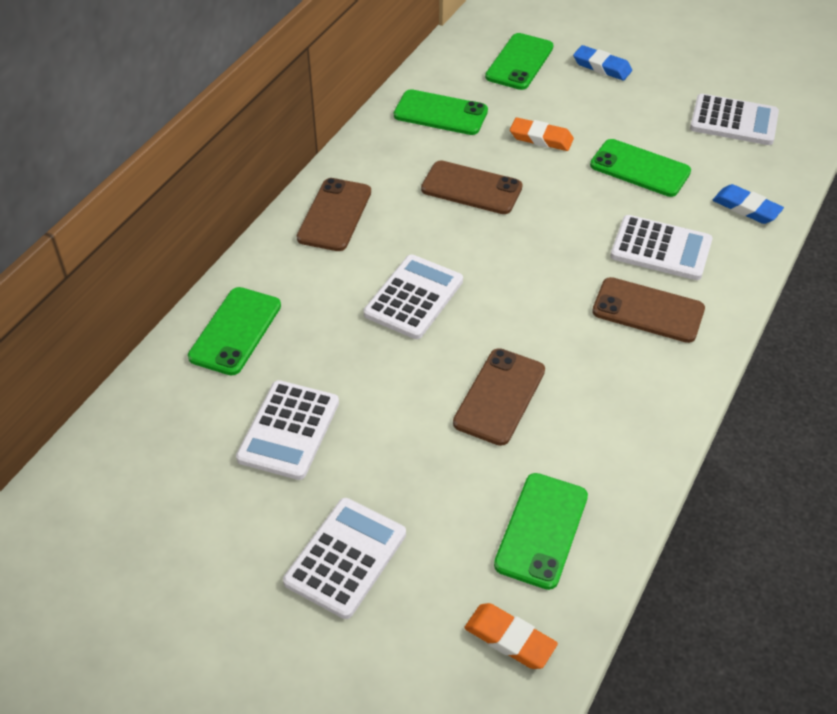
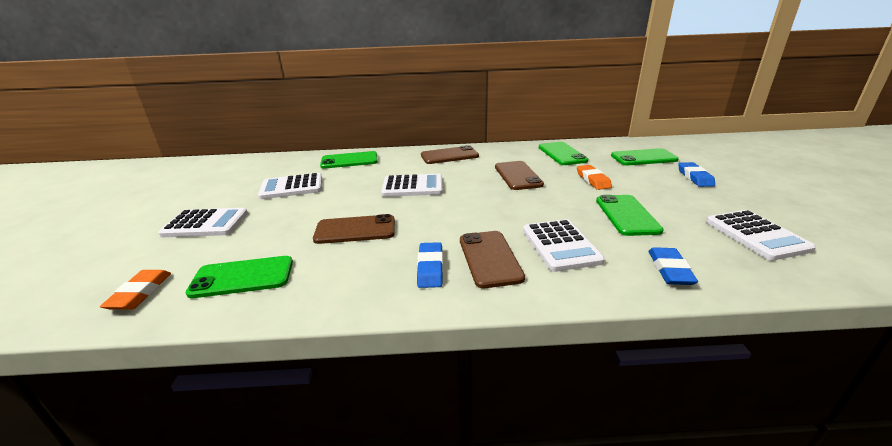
camera: 60 degrees right, 20 degrees down
none -> blue eraser [417,242,443,288]

